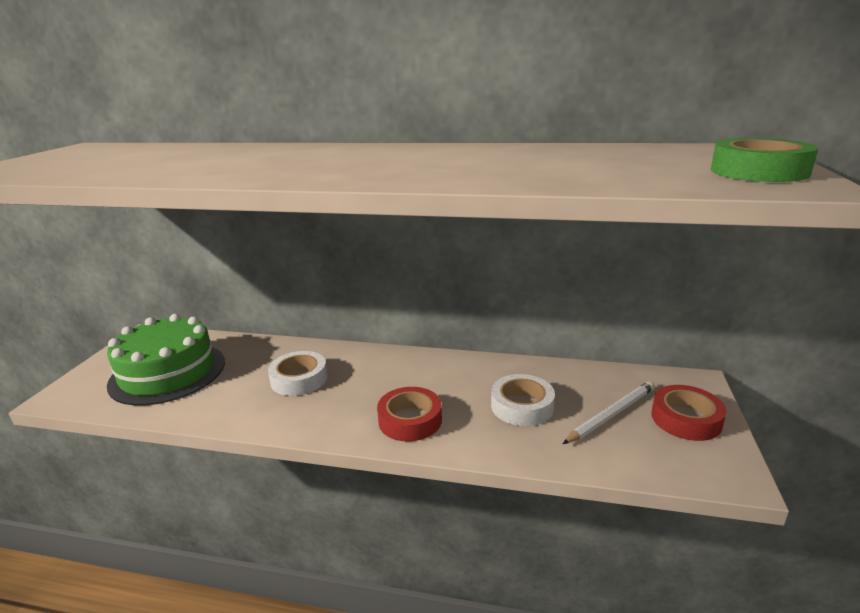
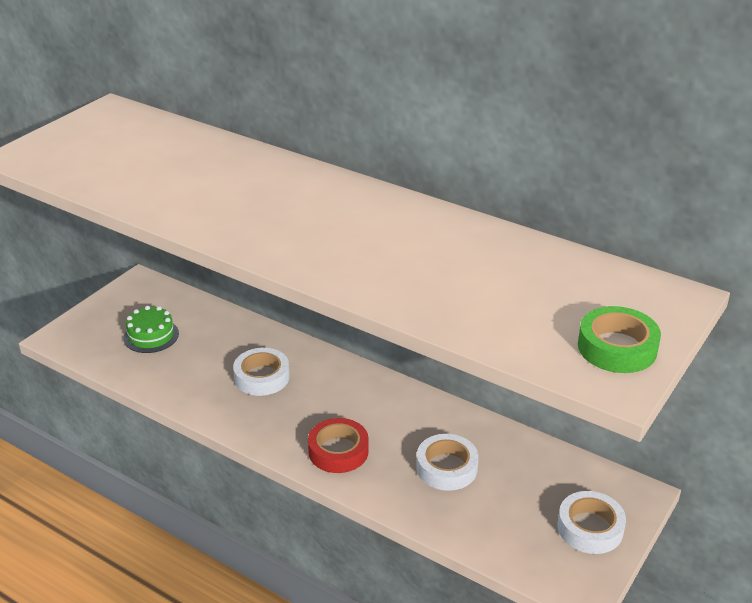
camera: 20 degrees right, 10 degrees up
green cake [107,314,225,406] -> green cake [123,306,179,353], size x0.52
white pencil [563,381,655,444] -> none
red tape [651,385,726,441] -> white tape [557,491,626,554]

